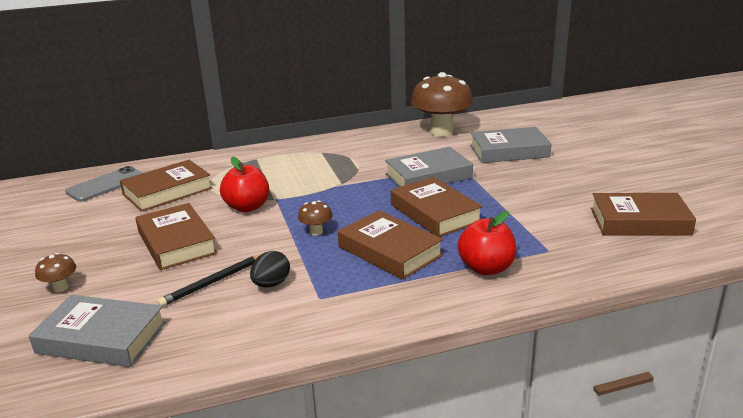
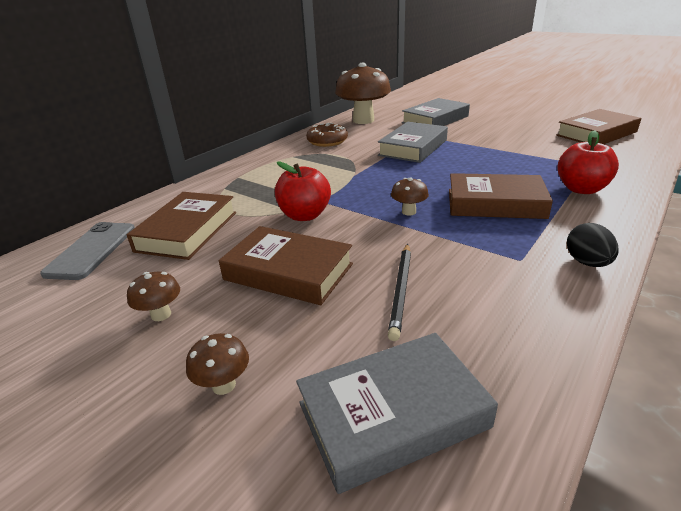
camera: 35 degrees left, 5 degrees up
black egg [250,251,290,288] -> black egg moved to [567,223,619,267]
brown book [391,177,483,237] -> none
none -> brown mushroom [127,272,180,321]
none -> brown donut [306,123,348,147]

